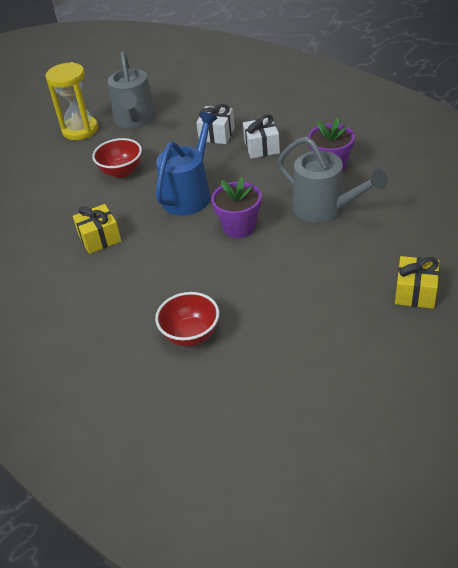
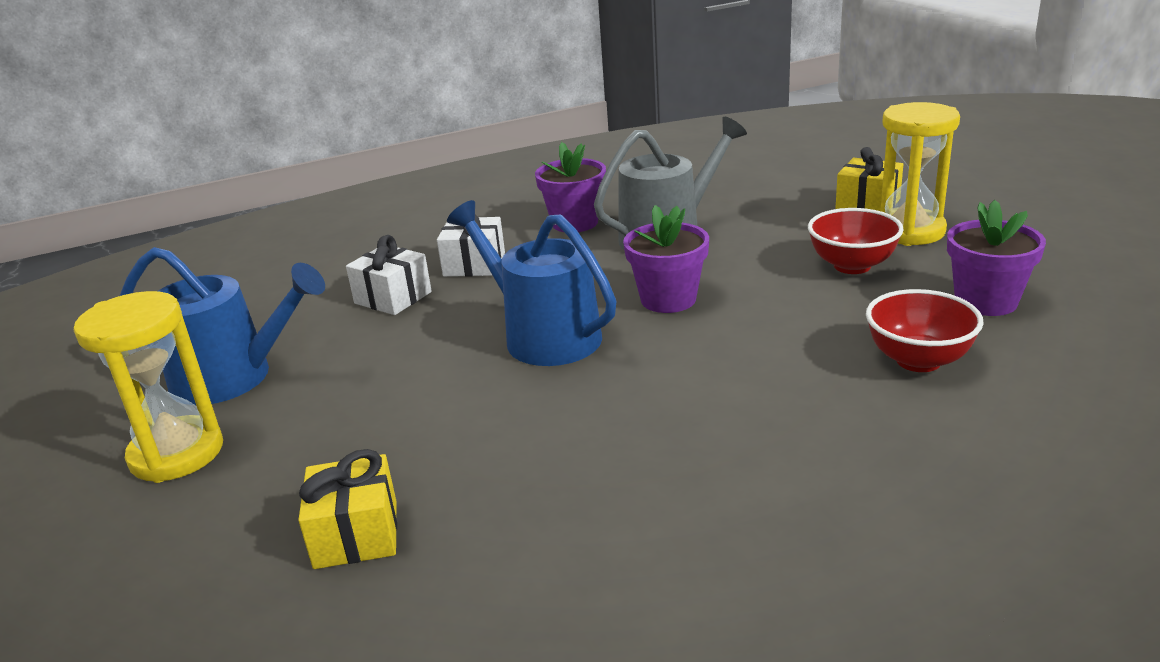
camera: 75 degrees left, 15 degrees down
yellow gift [73,204,121,254] -> yellow gift moved to [298,449,397,569]
red bowl [92,138,142,178] -> red bowl moved to [808,208,904,274]
grey watering can [108,51,156,128] -> blue watering can [119,247,325,405]
none -> yellow hourglass [880,102,960,246]
none -> purple flower pot [947,200,1046,316]

